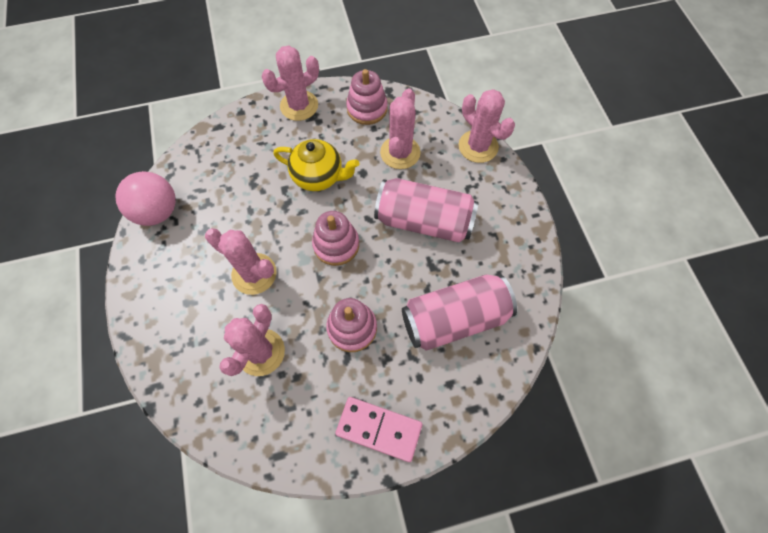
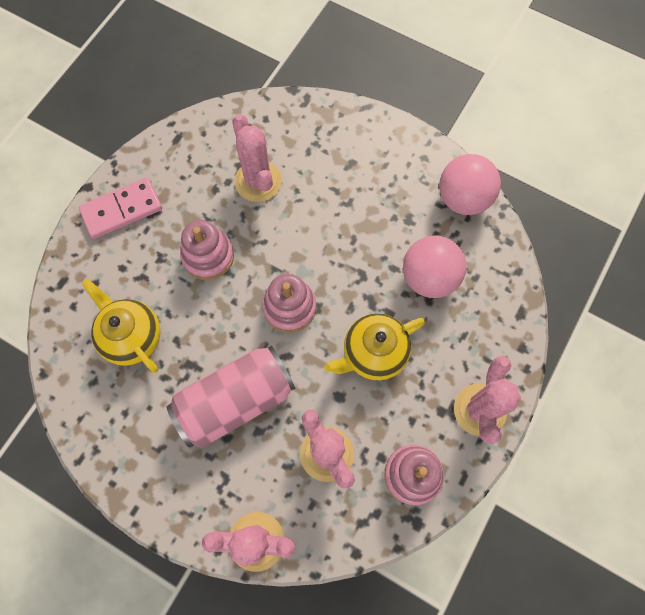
camera: 135 degrees right, 5 degrees up
pink cactus [205,228,276,295] -> none
pink can [402,274,517,351] -> yellow teapot [82,279,161,373]
none -> pink ball [403,235,466,298]

